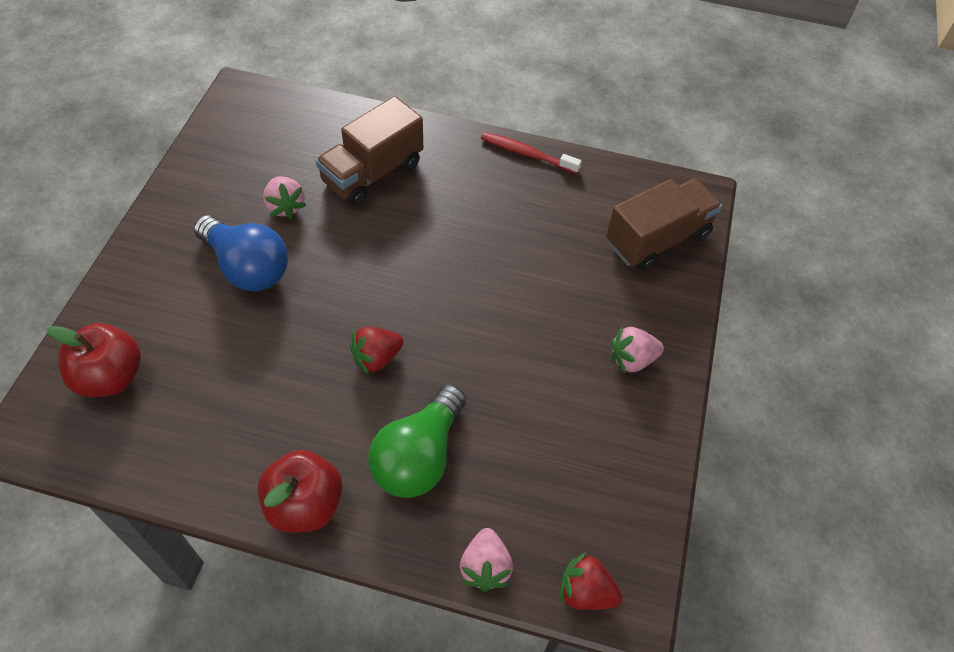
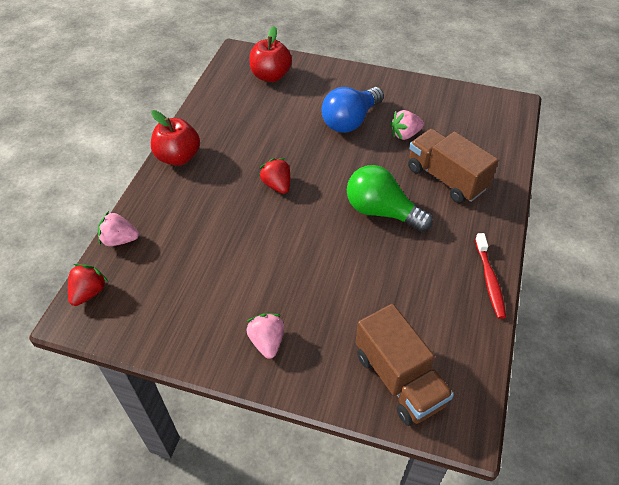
camera: 95 degrees right, 5 degrees down
green light bulb [368,385,466,498] -> green light bulb moved to [347,165,433,232]
red toothbrush [481,132,582,174] -> red toothbrush turned 150 degrees clockwise [475,233,506,319]

